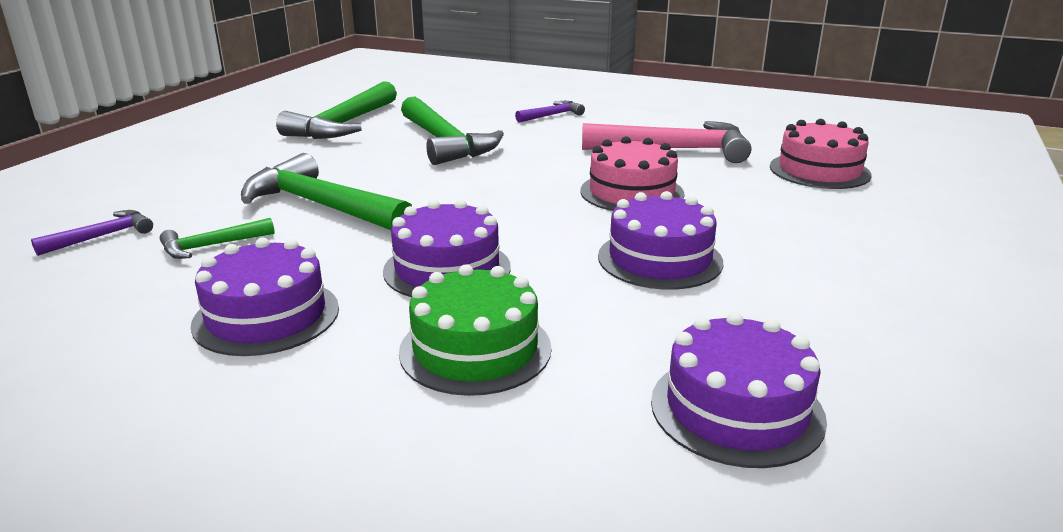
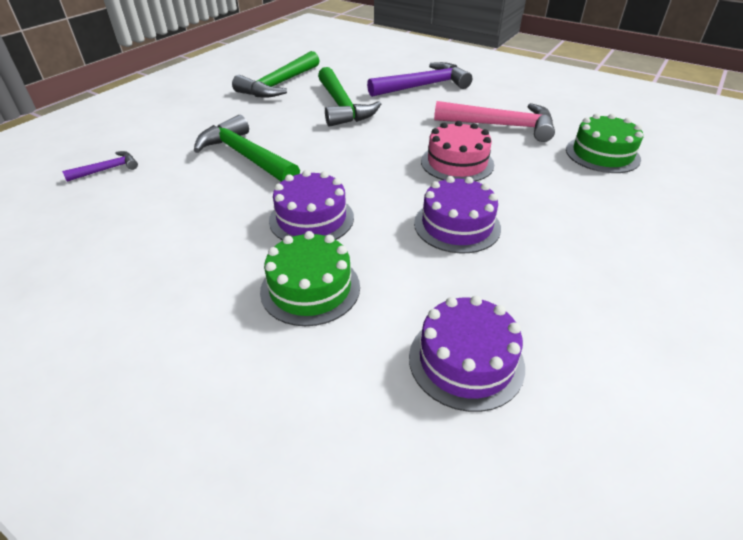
camera: 10 degrees right, 15 degrees up
green hammer [160,218,275,259] -> none
purple cake [190,237,339,356] -> none
purple hammer [515,101,585,123] -> purple hammer [367,62,472,97], size x2.02
pink cake [770,119,871,189] -> green cake [566,114,643,173]

